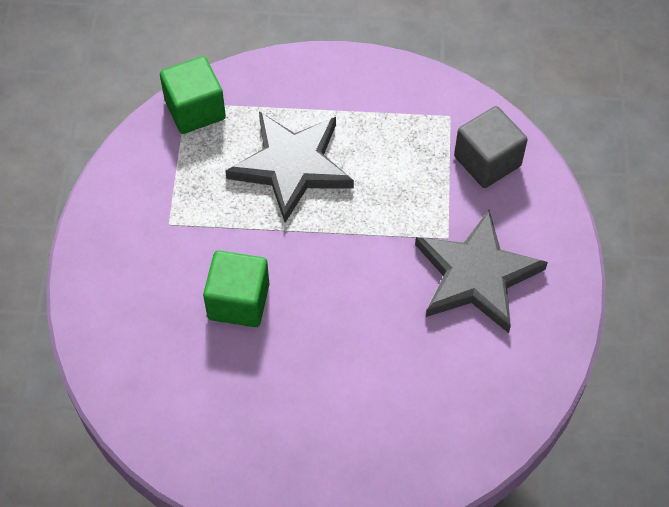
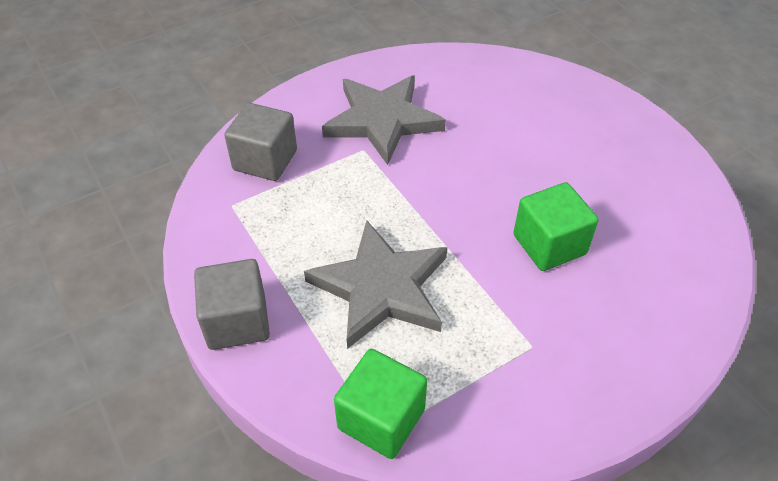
camera: 125 degrees left, 10 degrees down
none -> grey cube [194,259,270,350]

